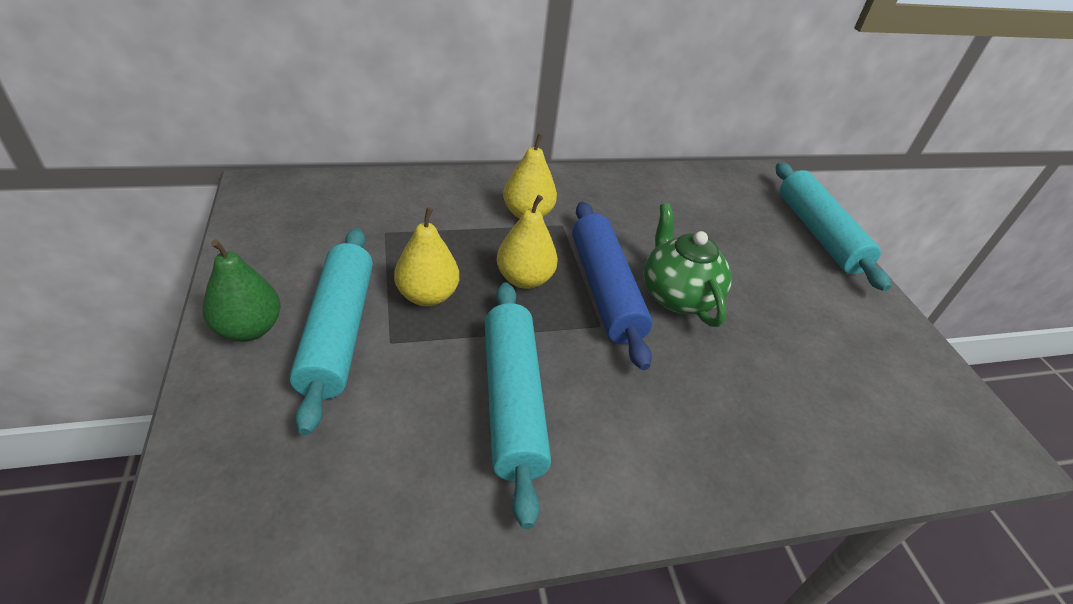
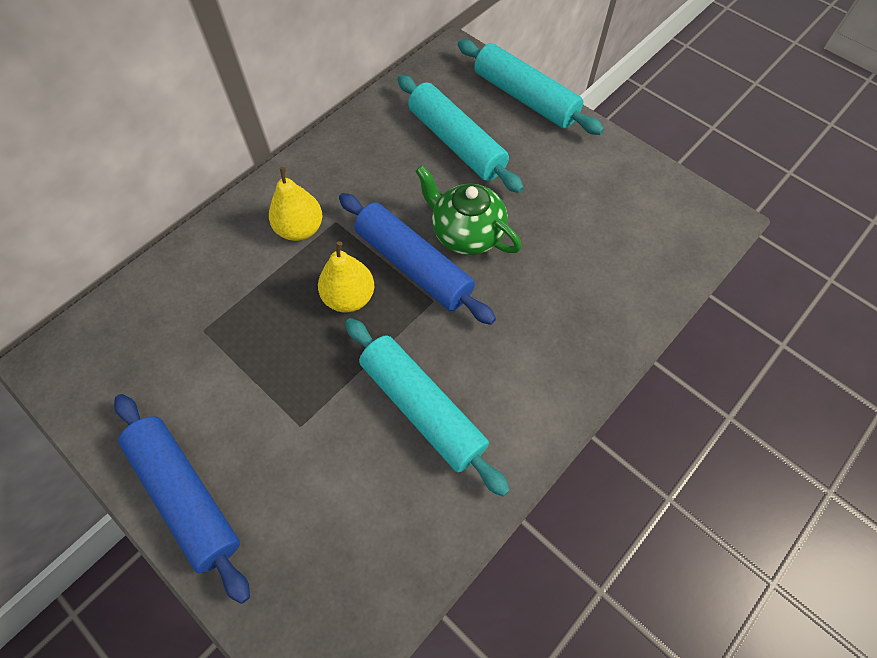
camera: 30 degrees left, 20 degrees up
green pear [202,239,281,342] -> blue rolling pin [114,394,250,604]
turquoise rolling pin [289,228,373,435] -> turquoise rolling pin moved to [398,75,524,193]
yellow pear [394,207,459,306] -> none

